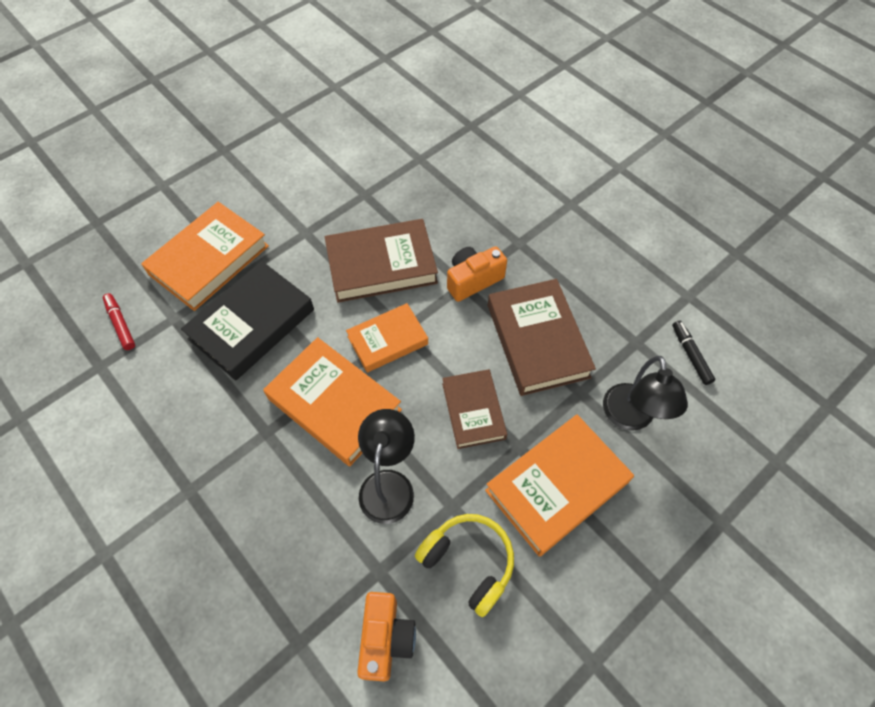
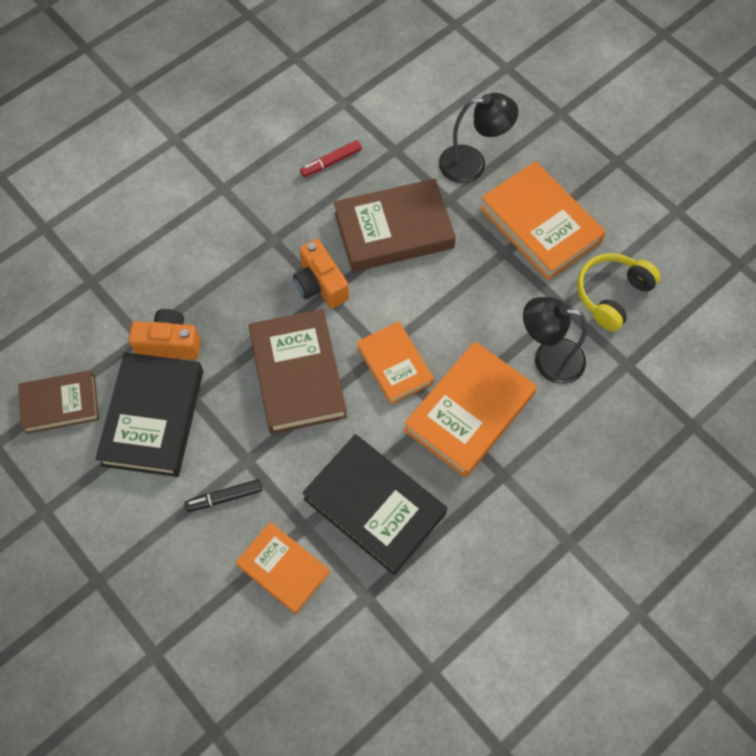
camera: 90 degrees left, 5 degrees up
red marker [103,293,135,350] -> red marker moved to [300,140,362,177]
orange book [141,202,269,311] -> orange book [236,522,330,614], size x0.64
orange camera [357,592,416,682] -> orange camera moved to [129,309,201,360]
brown book [442,369,507,449] -> brown book moved to [18,370,99,434]
black marker [672,320,715,385] -> black marker moved to [184,479,263,512]
none -> black book [95,352,203,477]

